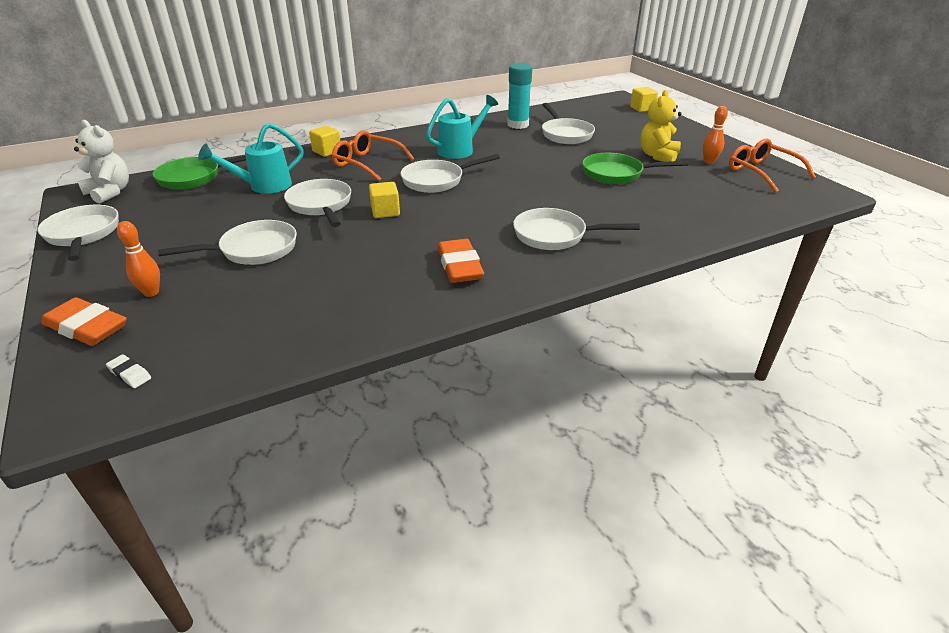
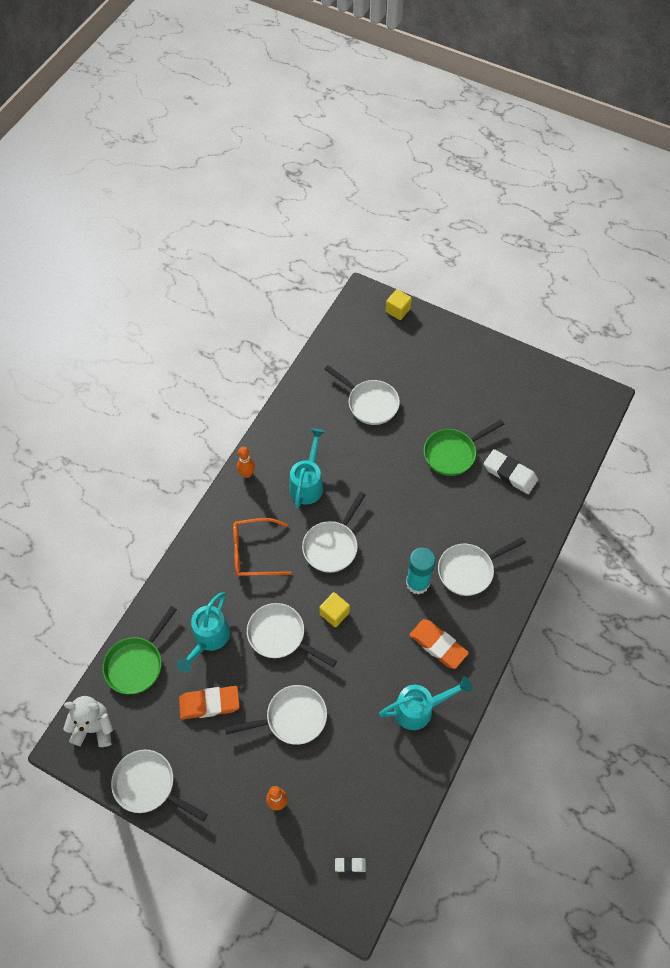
camera: 35 degrees left, 25 degrees up
orange eraser [41,297,127,346] -> orange eraser moved to [179,686,240,720]
white pan [158,220,297,265] -> white pan turned 45 degrees clockwise [225,685,327,745]
yellow cube [309,126,340,157] -> none
turquoise glue stick [508,63,532,129] -> turquoise glue stick moved to [406,548,435,595]
yellow teddy bear [640,90,682,162] -> none
orange bowling pin [703,106,728,164] -> orange bowling pin moved to [237,446,255,478]
orange glasses [729,139,816,193] -> none
none -> turquoise watering can [379,676,472,730]
none -> white eraser [484,449,538,494]

